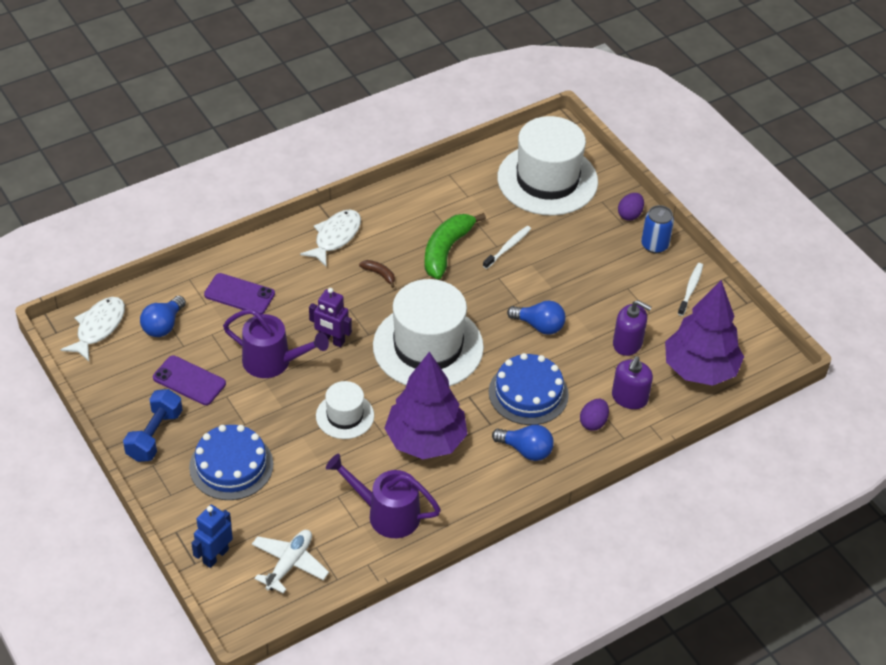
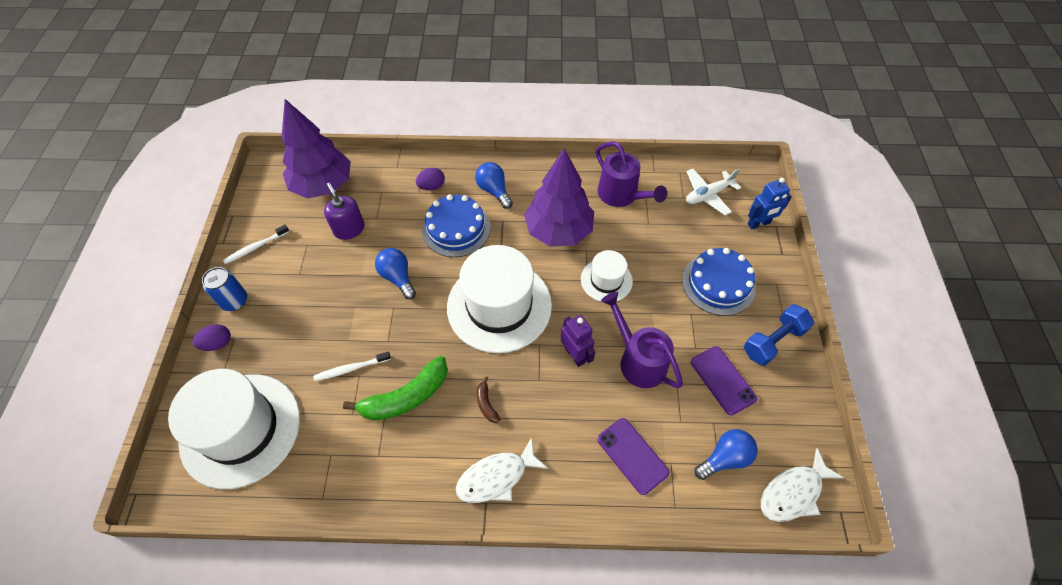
camera: 145 degrees left, 10 degrees up
purple soap dispenser [612,356,653,409] -> none

